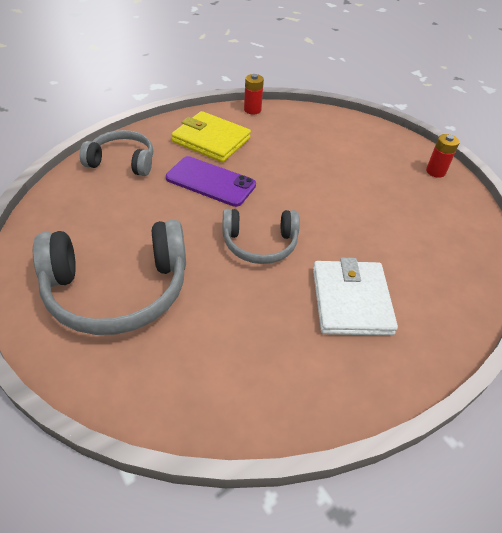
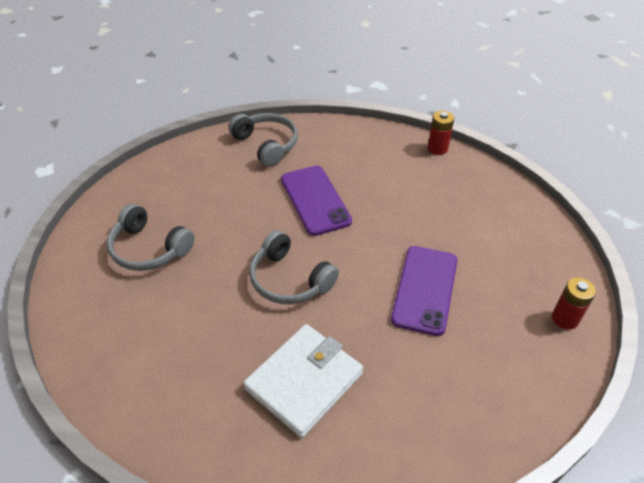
camera: 45 degrees right, 0 degrees up
grey headphones [33,220,186,335] -> grey headphones [107,204,194,271], size x0.60
yellow wallet [171,111,251,162] -> none
none -> purple phone [391,246,457,336]

